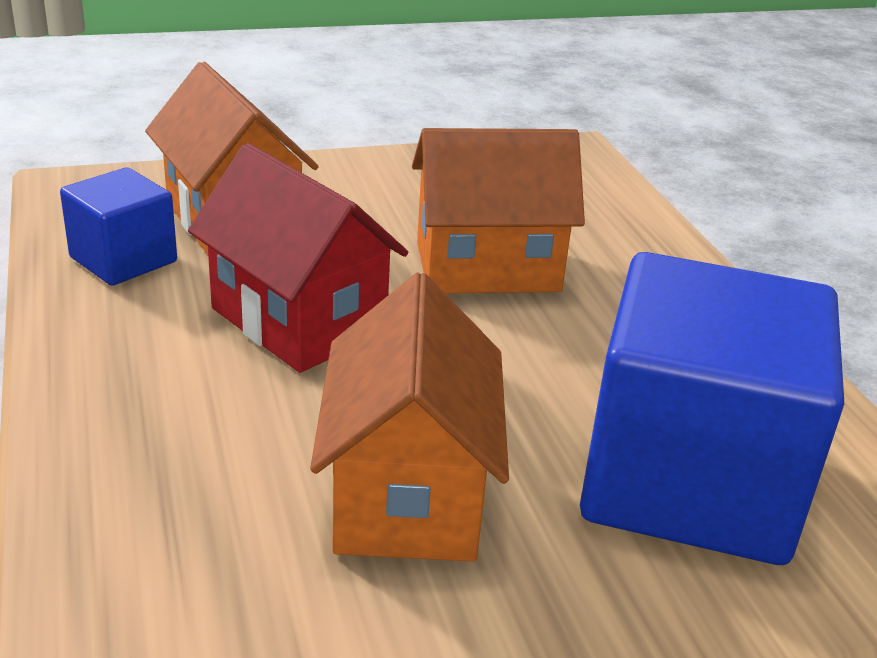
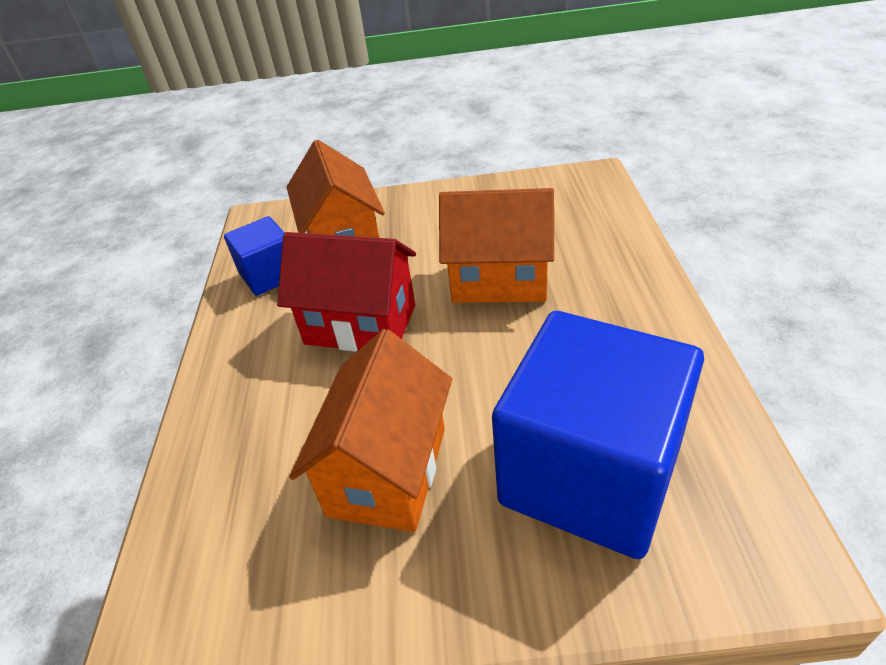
camera: 20 degrees right, 10 degrees up
red house [188,143,408,373] -> red house turned 45 degrees counterclockwise [277,232,416,352]

